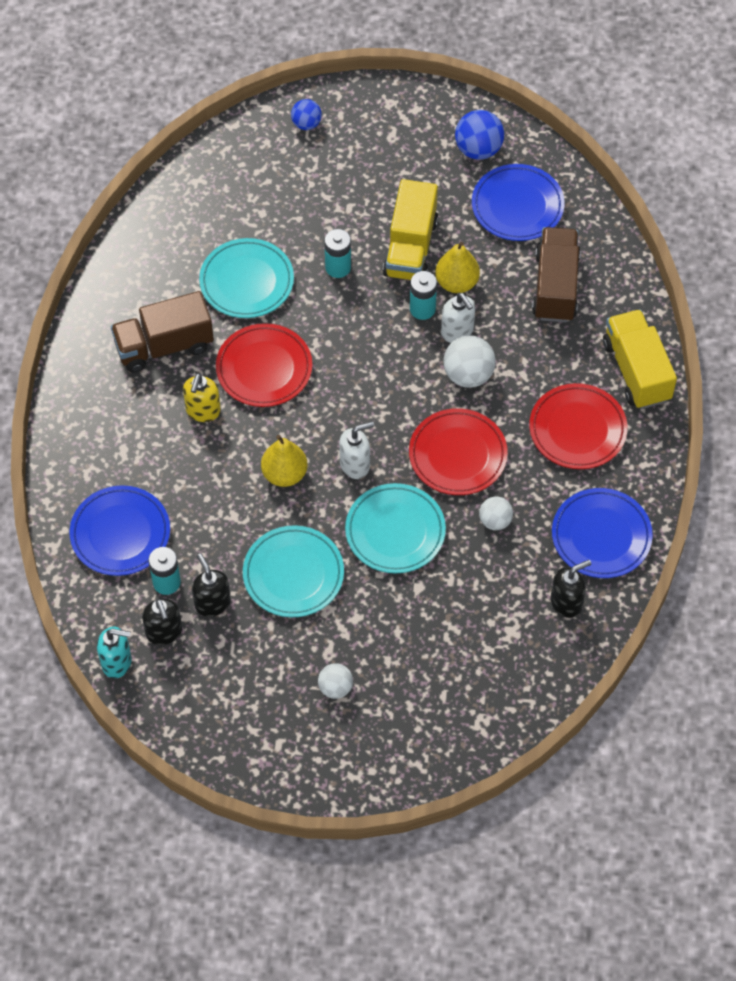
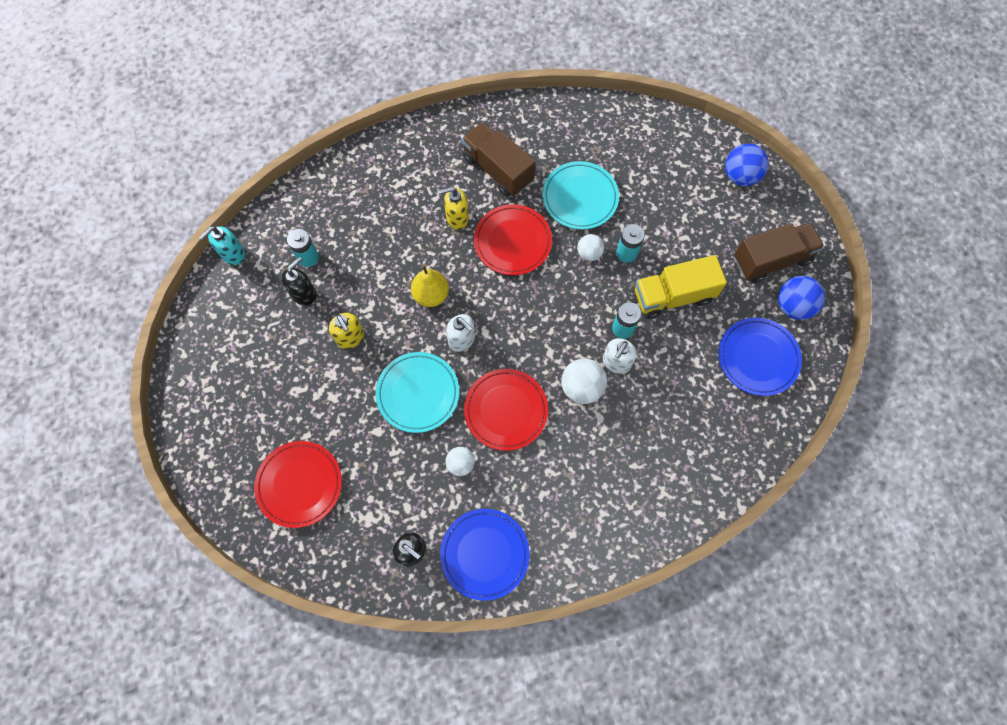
camera: 65 degrees right, 10 degrees up
blue plate [70,485,170,576] -> none
turquoise soap dispenser [97,627,132,678] -> turquoise soap dispenser turned 60 degrees clockwise [199,226,245,265]
black soap dispenser [142,599,182,645] -> none
turquoise plate [243,525,344,617] -> yellow soap dispenser [329,313,364,349]
blue ball [291,99,322,130] -> blue ball [725,144,769,186], size x1.59
white ball [318,663,353,699] -> white ball moved to [577,234,604,261]
yellow pear [435,242,480,293] -> none
red plate [529,383,627,469] -> red plate moved to [254,441,342,528]
brown truck [532,227,581,322] -> brown truck moved to [734,222,824,283]
yellow truck [603,309,677,409] -> none

